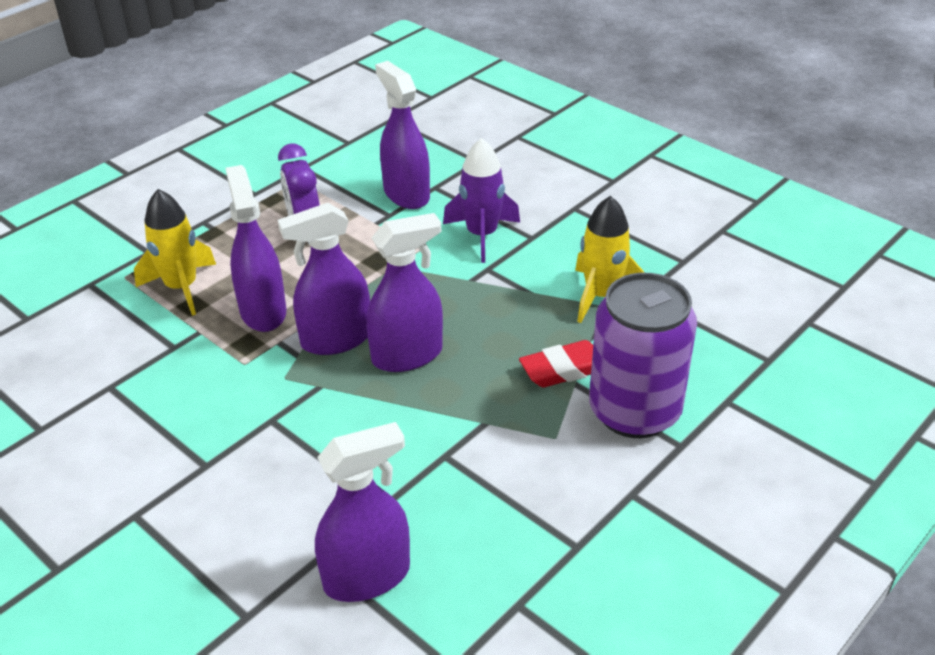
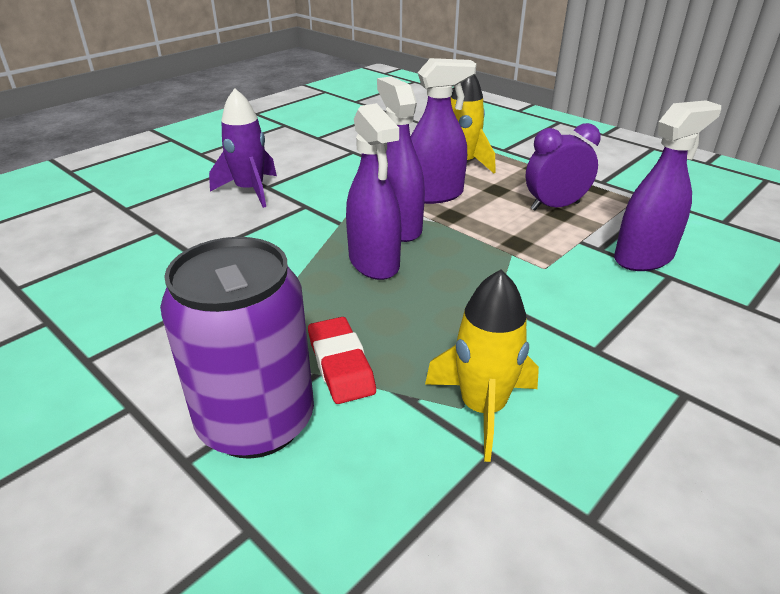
camera: 90 degrees right, 5 degrees down
purple spray bottle [315,422,410,602] -> none
purple rocket [443,138,520,263] -> purple rocket moved to [209,88,277,208]

